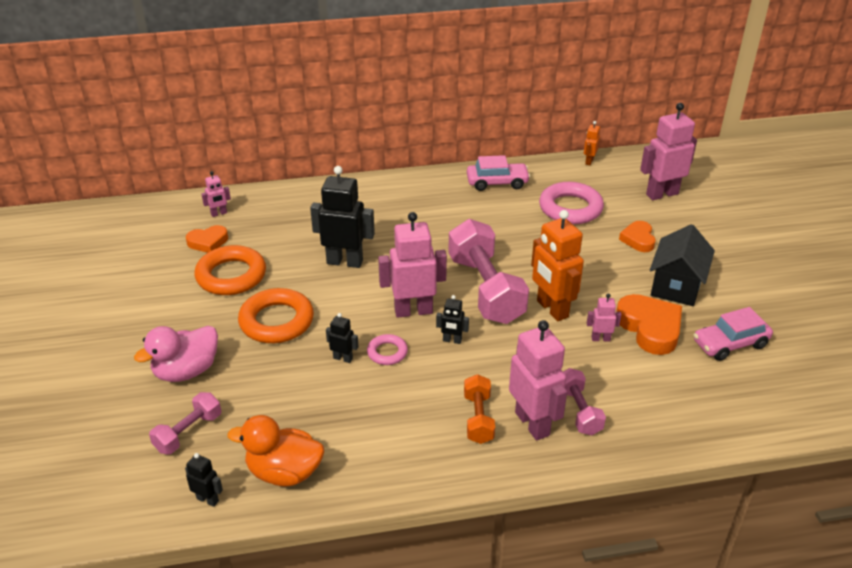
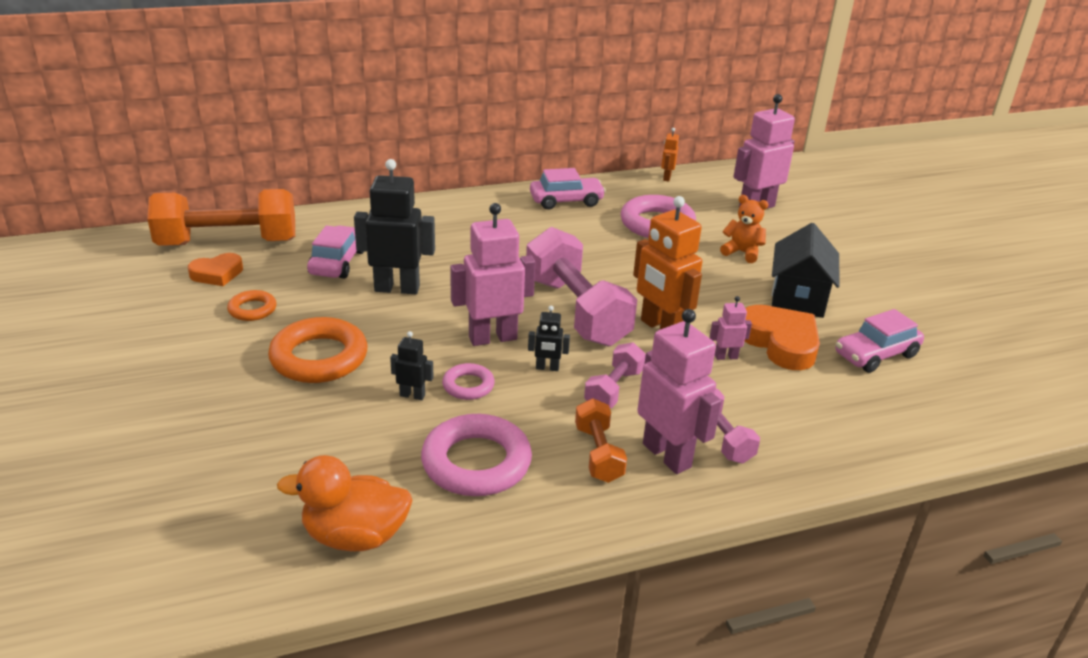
camera: 10 degrees left, 5 degrees down
pink duck [134,326,218,382] -> none
pink dumbbell [149,392,221,454] -> pink dumbbell moved to [584,343,646,408]
black robot [185,453,223,507] -> none
orange ring [195,245,266,295] -> orange ring [227,290,276,321], size x0.53
pink robot [201,171,231,217] -> orange dumbbell [148,189,295,246]
orange heart [619,221,656,252] -> orange teddy bear [720,195,769,263]
none -> pink car [307,225,364,279]
none -> pink ring [421,414,532,496]

